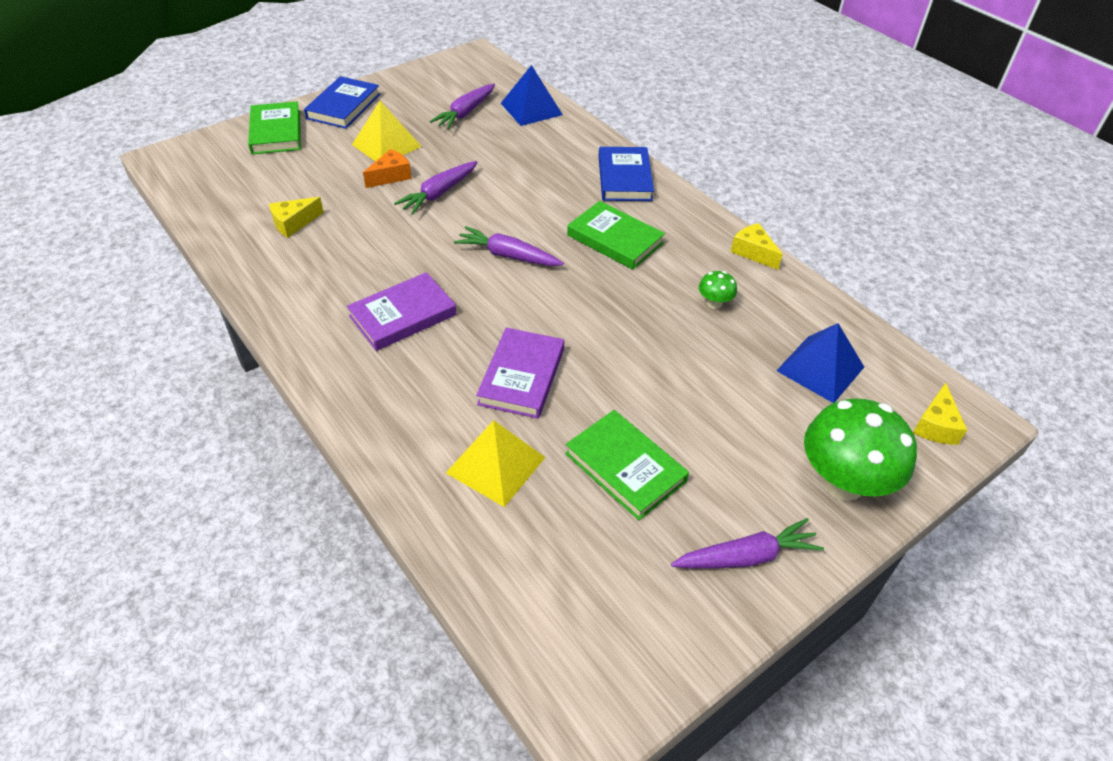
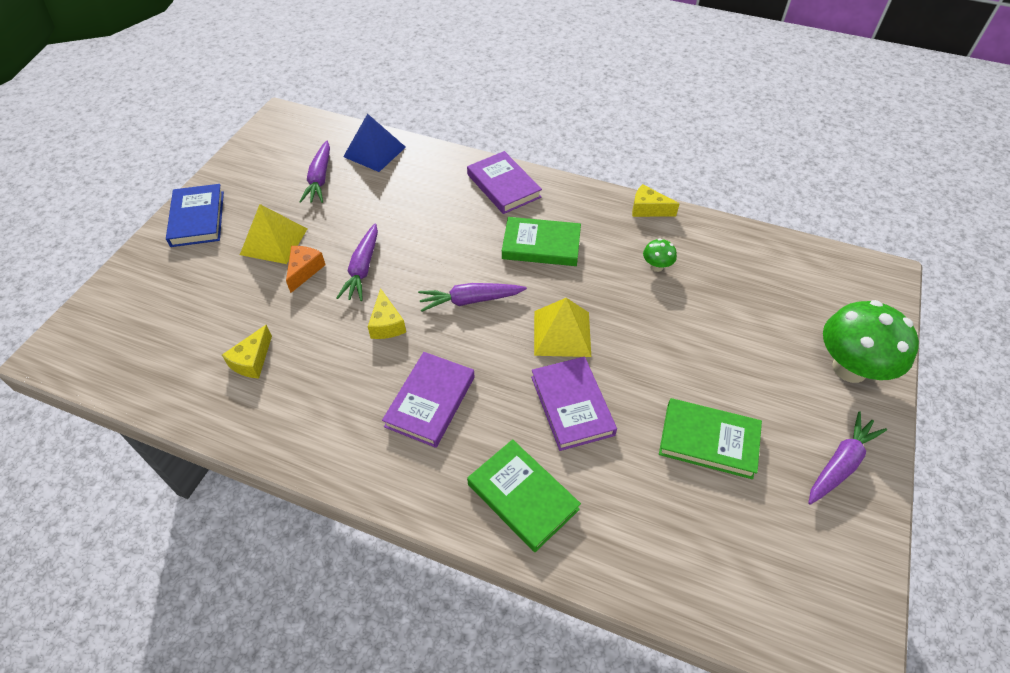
camera: 30 degrees left, 5 degrees up
green book [248,101,301,154] -> green book moved to [467,439,581,552]
yellow pyramid [446,420,546,507] -> yellow pyramid moved to [534,298,591,357]
blue book [599,147,654,201] -> purple book [467,151,542,214]
blue pyramid [776,323,864,403] -> none
yellow cheese [913,382,967,445] -> yellow cheese moved to [368,288,406,339]

